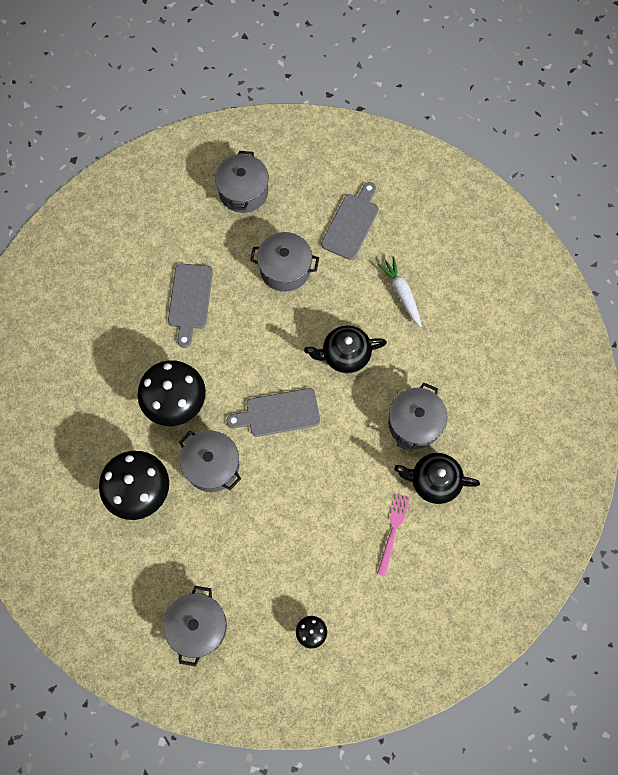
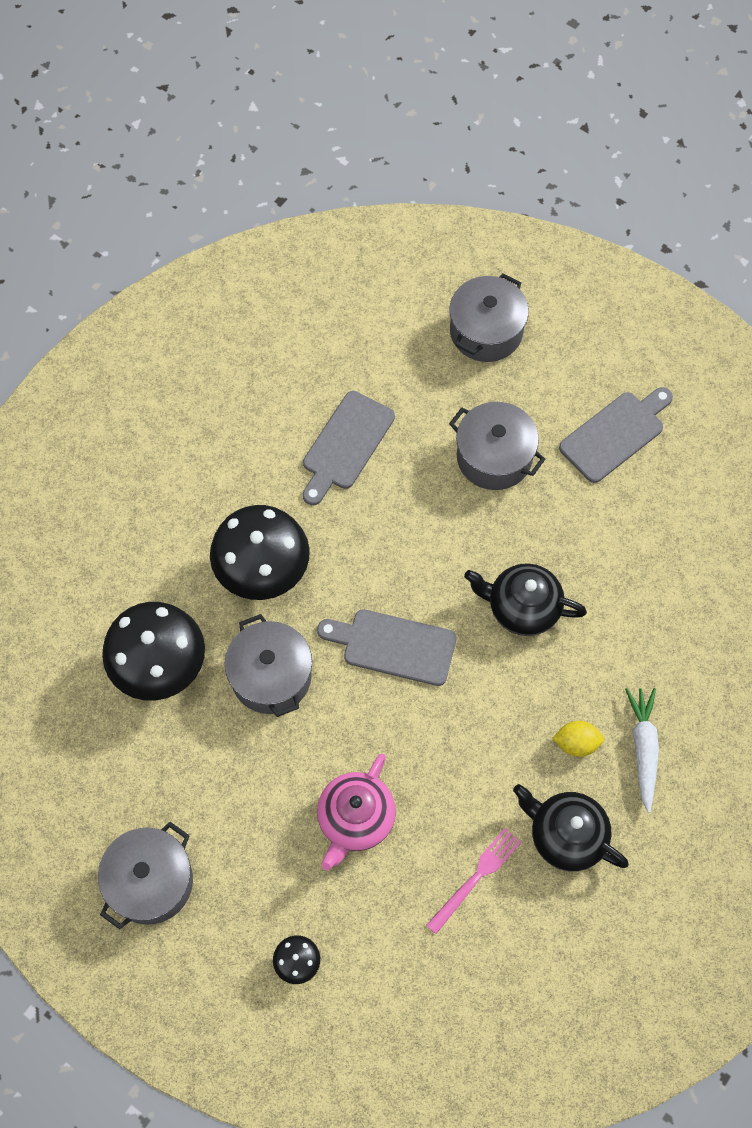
camera: 25 degrees right, 5 degrees down
white carrot [377,256,422,327] -> white carrot moved to [625,688,659,813]
grey pot [388,383,447,452] -> yellow lemon [552,721,604,757]
none -> pink teapot [317,754,396,870]

